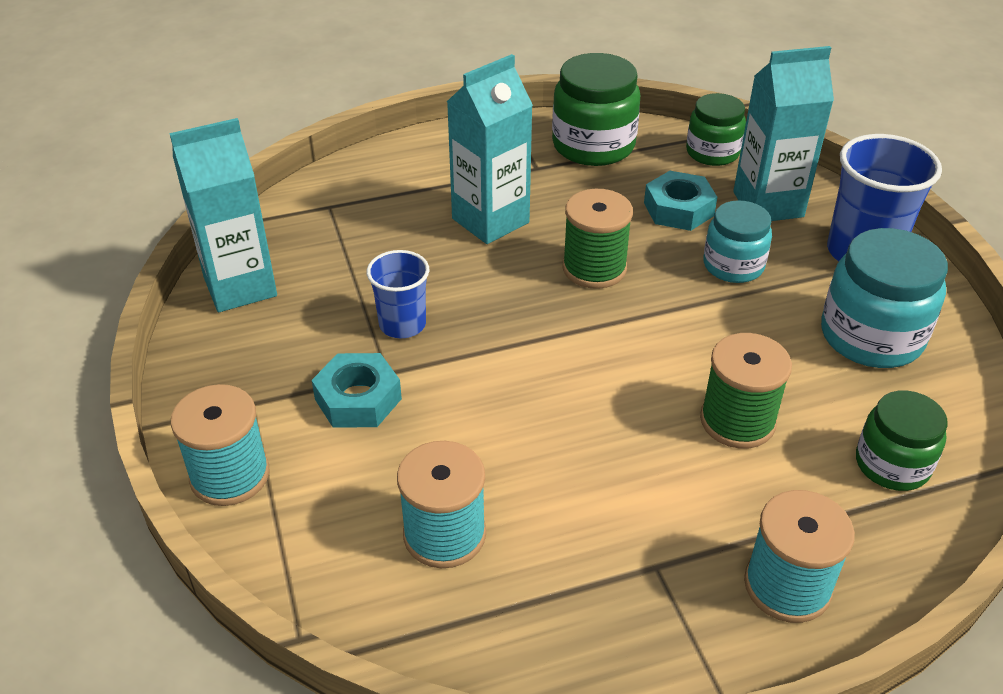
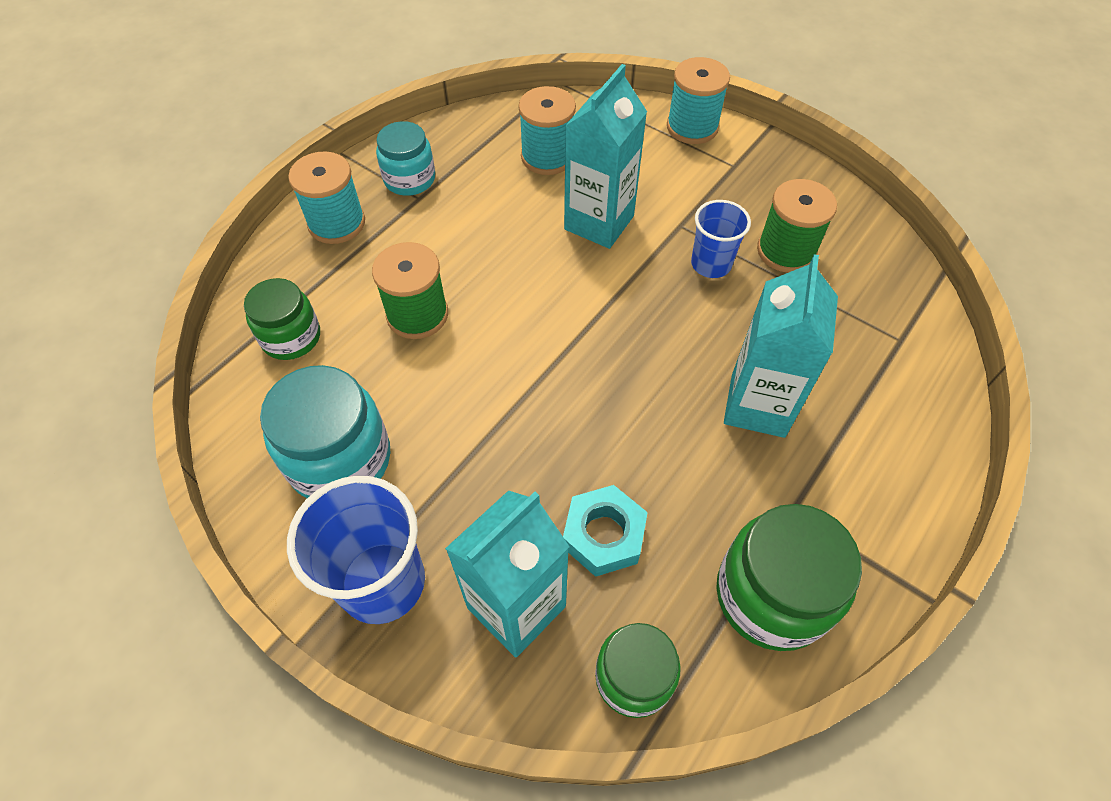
camera: 145 degrees right, 15 degrees up
turquoise carton [169,118,277,312] -> turquoise carton moved to [564,64,647,249]
turquoise nut [312,353,402,428] -> none
green spool [562,189,633,289] -> green spool moved to [757,179,837,273]
turquoise jar [704,200,772,283] -> turquoise jar moved to [376,121,435,196]

